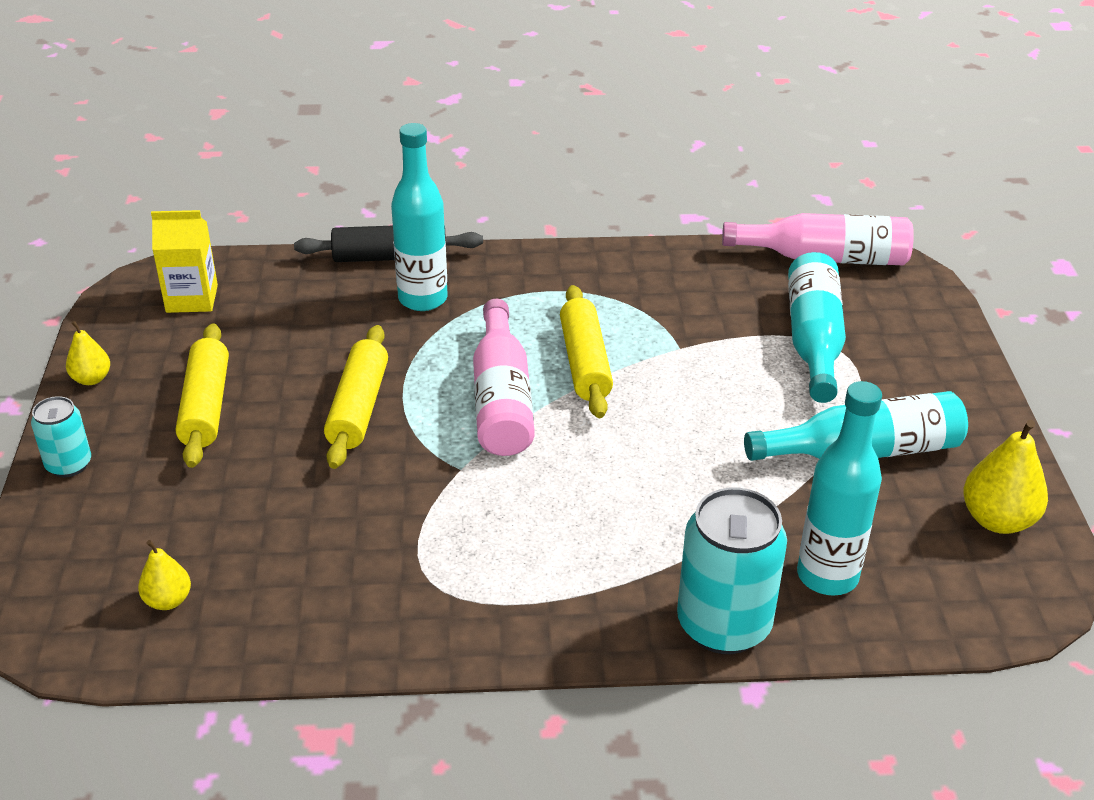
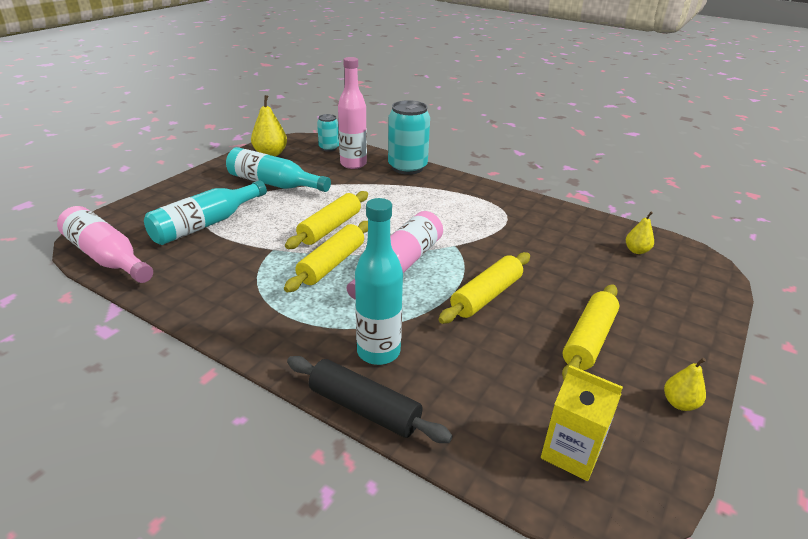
camera: 145 degrees left, 5 degrees down
turquoise can [31,396,91,477] -> turquoise can moved to [317,114,339,152]
turquoise bottle [797,381,882,595] -> pink bottle [338,57,367,169]
none -> yellow rolling pin [285,191,368,249]

